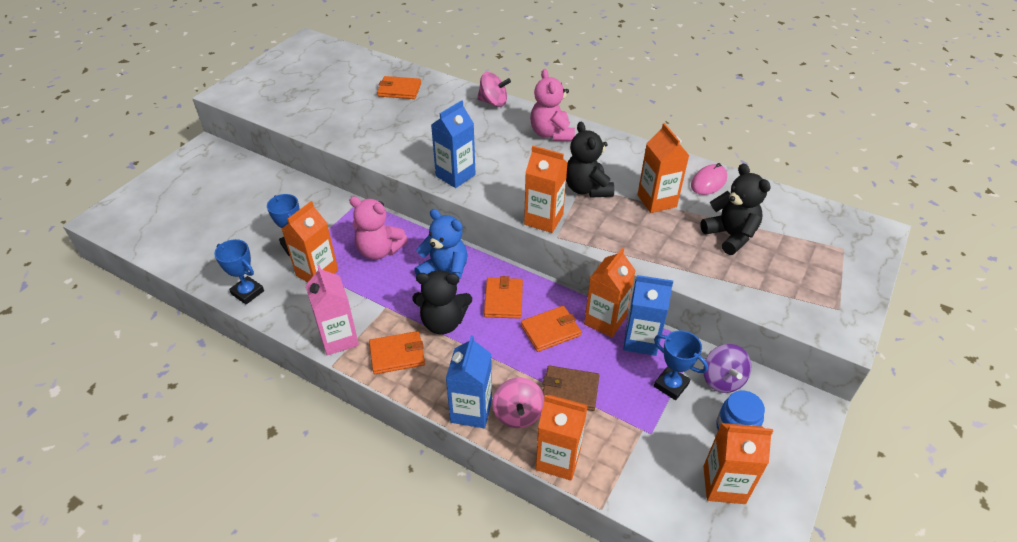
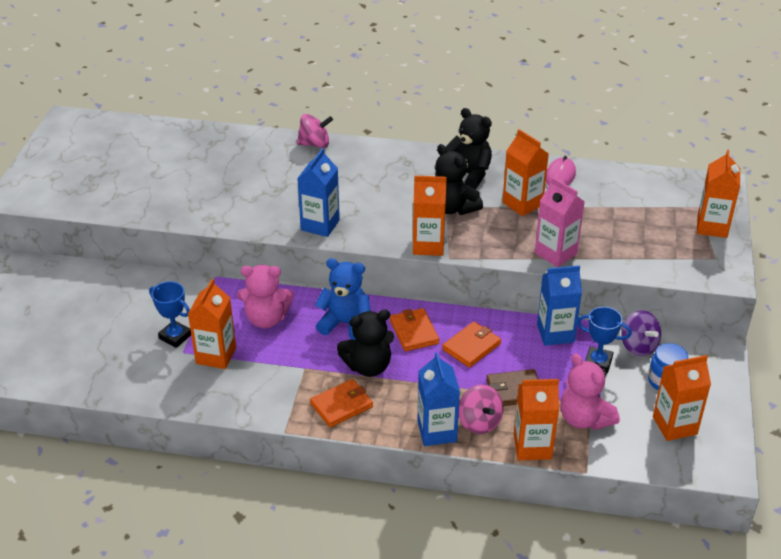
camera: 20 degrees left, 5 degrees down
blue trophy [214,239,264,304] -> none
pink carton [305,265,359,356] -> pink carton moved to [535,177,585,267]
orange wallet [377,76,421,99] -> none
pink teddy bear [530,69,575,141] -> pink teddy bear moved to [560,353,620,430]
orange carton [584,248,636,337] -> orange carton moved to [697,149,740,238]
black teddy bear [700,164,771,255] -> black teddy bear moved to [446,108,492,189]

